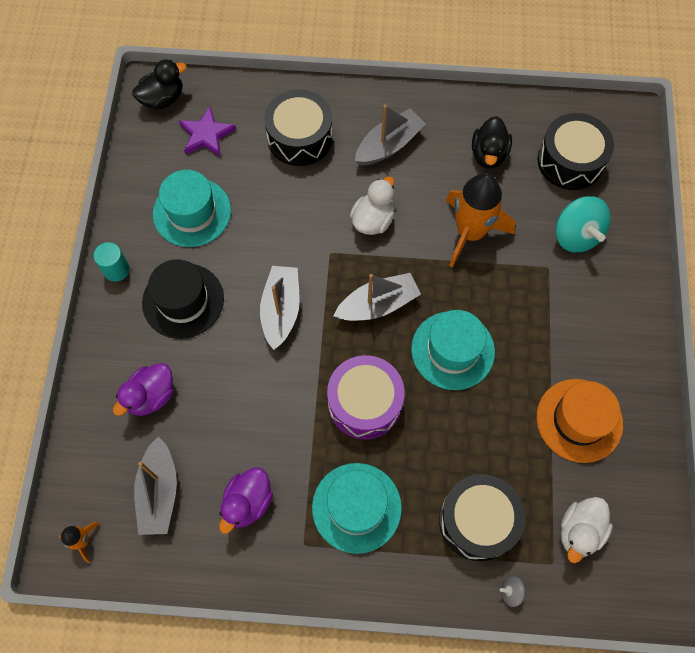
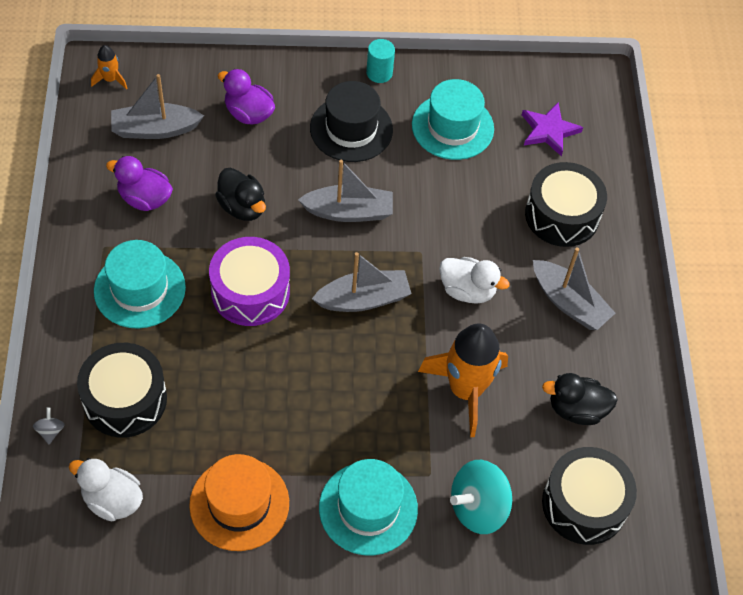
camera: 80 degrees right, 10 degrees down
black duck [132,59,187,110] -> black duck moved to [215,168,266,221]
grey boat [334,273,421,321] -> grey boat turned 75 degrees counterclockwise [312,252,412,312]
turquoise hat [411,310,495,390] -> turquoise hat moved to [319,459,418,556]

